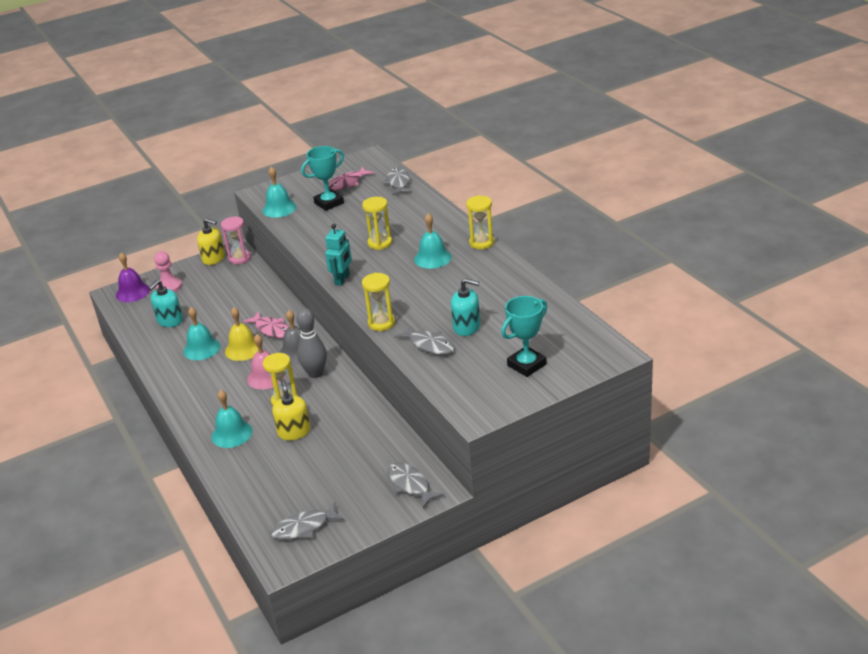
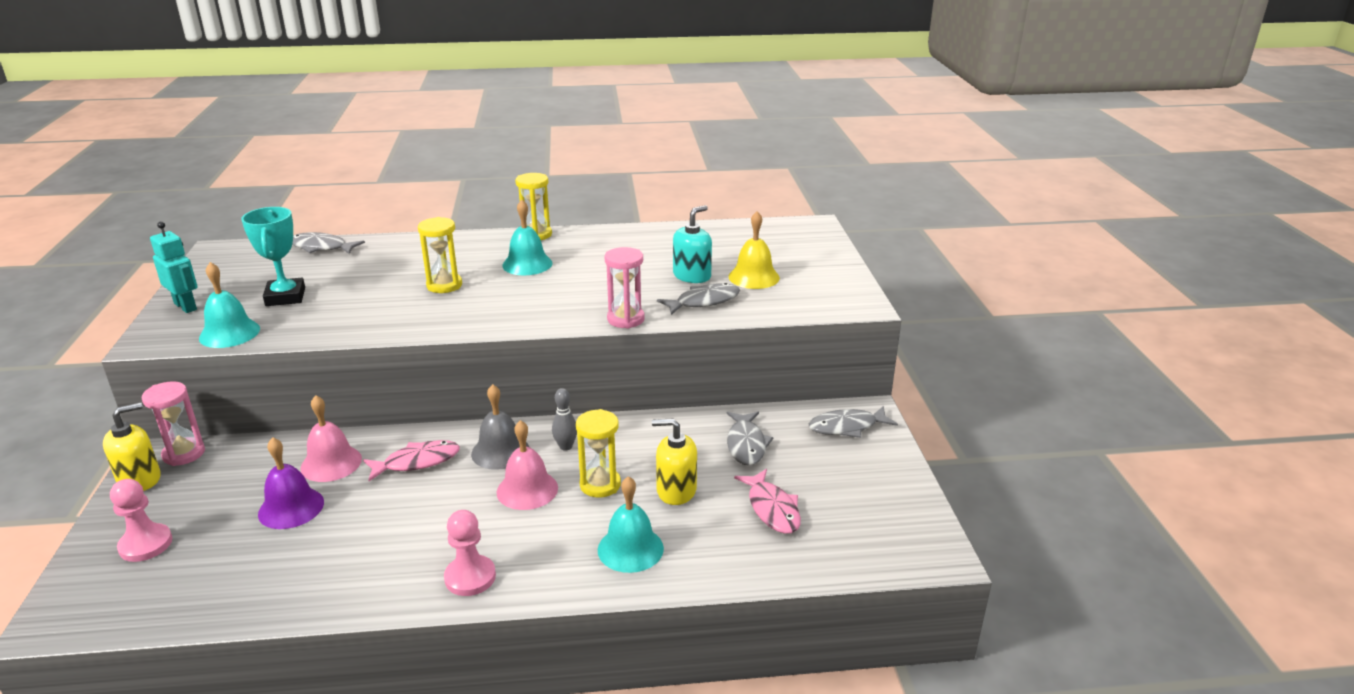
camera: 70 degrees left, 5 degrees down
purple bell [116,252,150,302] -> purple bell moved to [258,437,324,529]
turquoise soap dispenser [148,280,183,327] -> none
turquoise bell [183,307,220,360] -> none
yellow bell [225,307,259,361] -> yellow bell moved to [729,211,780,289]
grey fish [271,502,344,540] -> grey fish moved to [727,412,773,466]
grey bowling pin [296,308,327,378] -> grey bowling pin [552,388,577,451], size x0.59
turquoise robot [325,224,352,286] -> turquoise robot moved to [150,222,198,313]
pink fish [328,167,375,190] -> pink fish moved to [734,469,801,534]
yellow hourglass [362,273,395,331] -> pink hourglass [605,247,645,329]
turquoise trophy [501,296,547,377] -> none
none -> pink bell [300,395,362,482]
none -> pink pawn [444,510,496,596]

